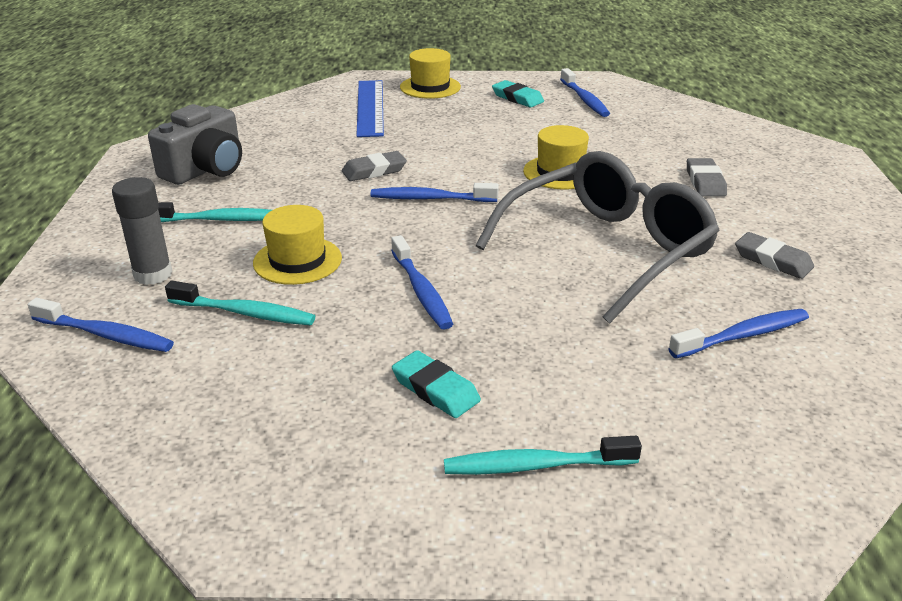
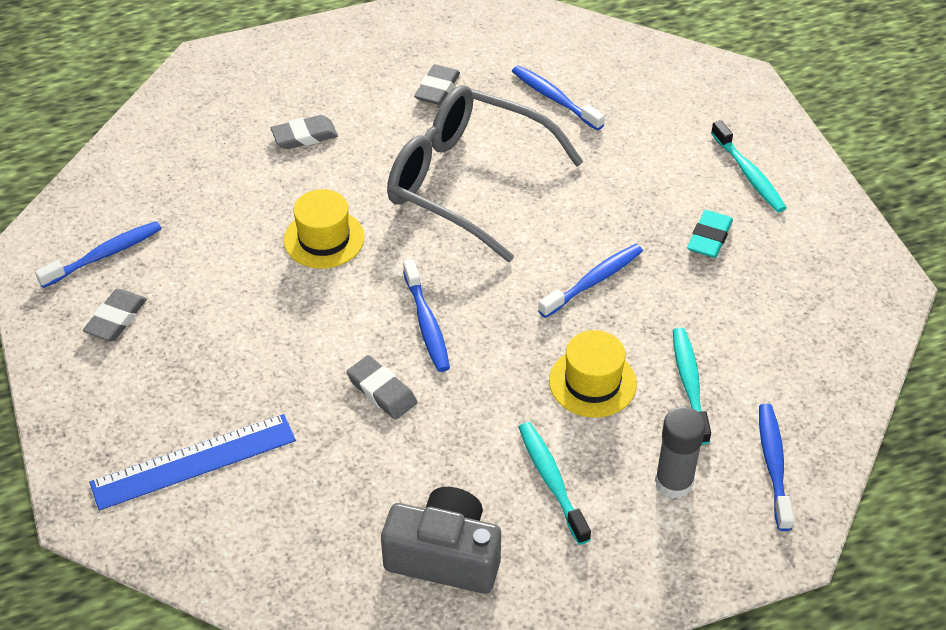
camera: 110 degrees left, 15 degrees up
yellow hat [400,48,461,99] -> none
turquoise eraser [492,80,544,107] -> grey eraser [83,289,147,341]

